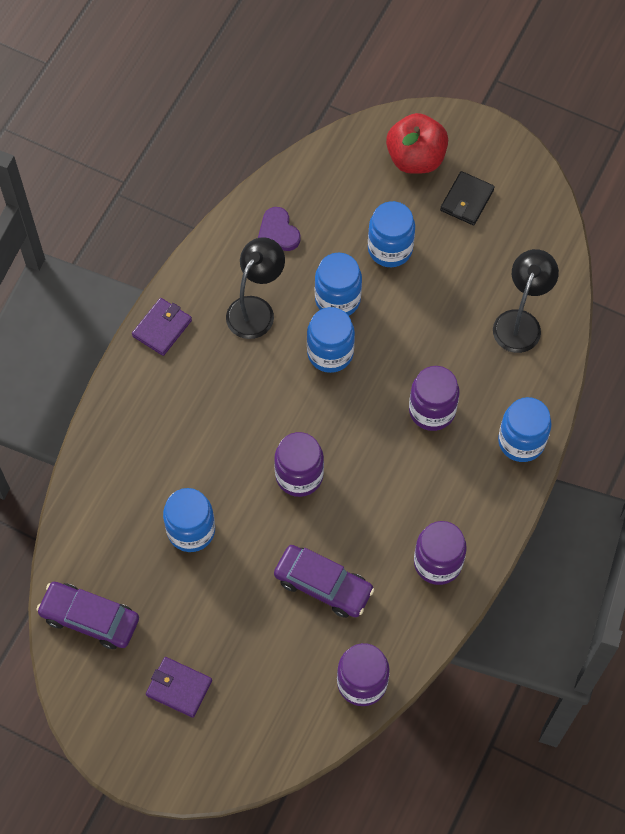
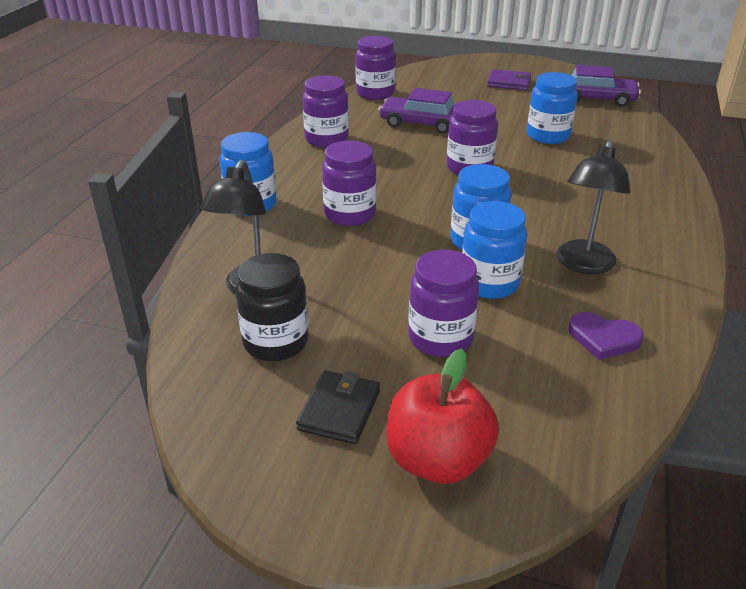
camera: 170 degrees right, 30 degrees down
purple wallet [132,298,192,356] -> none
purple heart [258,207,301,251] -> purple heart turned 150 degrees clockwise [569,312,644,360]
blue jar [368,201,415,267] -> purple jar [408,250,479,357]
none -> black jar [235,253,308,361]

